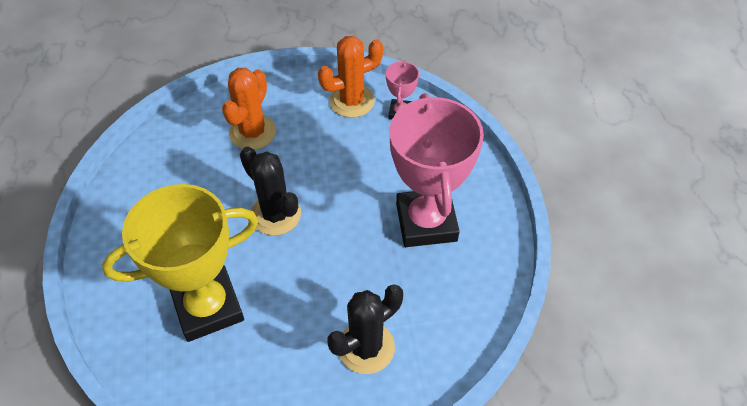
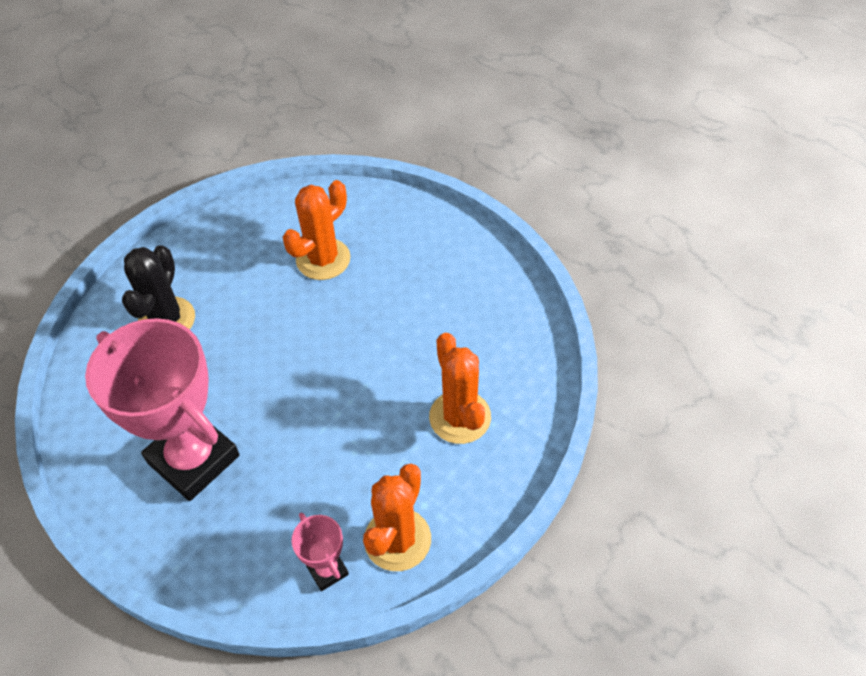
camera: 140 degrees right, 0 degrees up
yellow trophy [102,184,259,342] -> orange cactus [283,180,350,280]
black cactus [240,147,301,236] -> none

